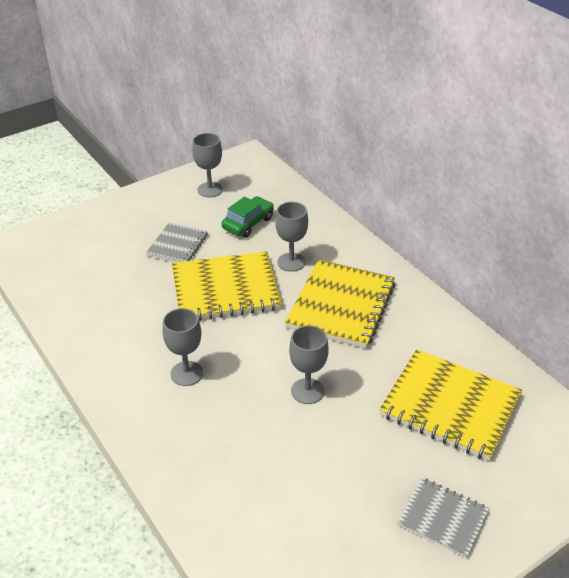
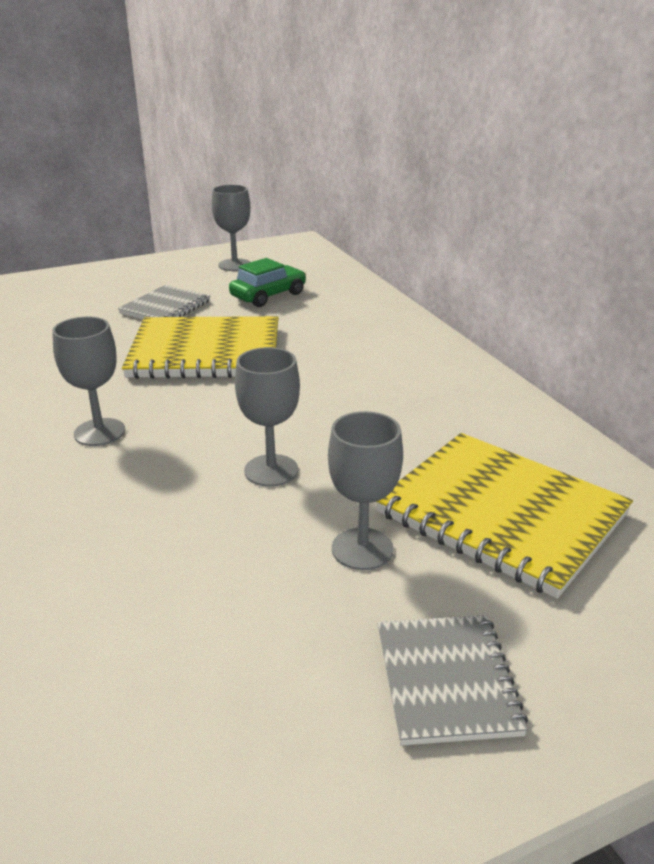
camera: 10 degrees right, 10 degrees down
grey goblet [275,202,308,272] -> grey goblet moved to [328,411,403,570]
yellow notebook [285,259,395,348] -> none
grey notebook [397,477,489,558] -> grey notebook turned 45 degrees clockwise [377,615,528,746]

